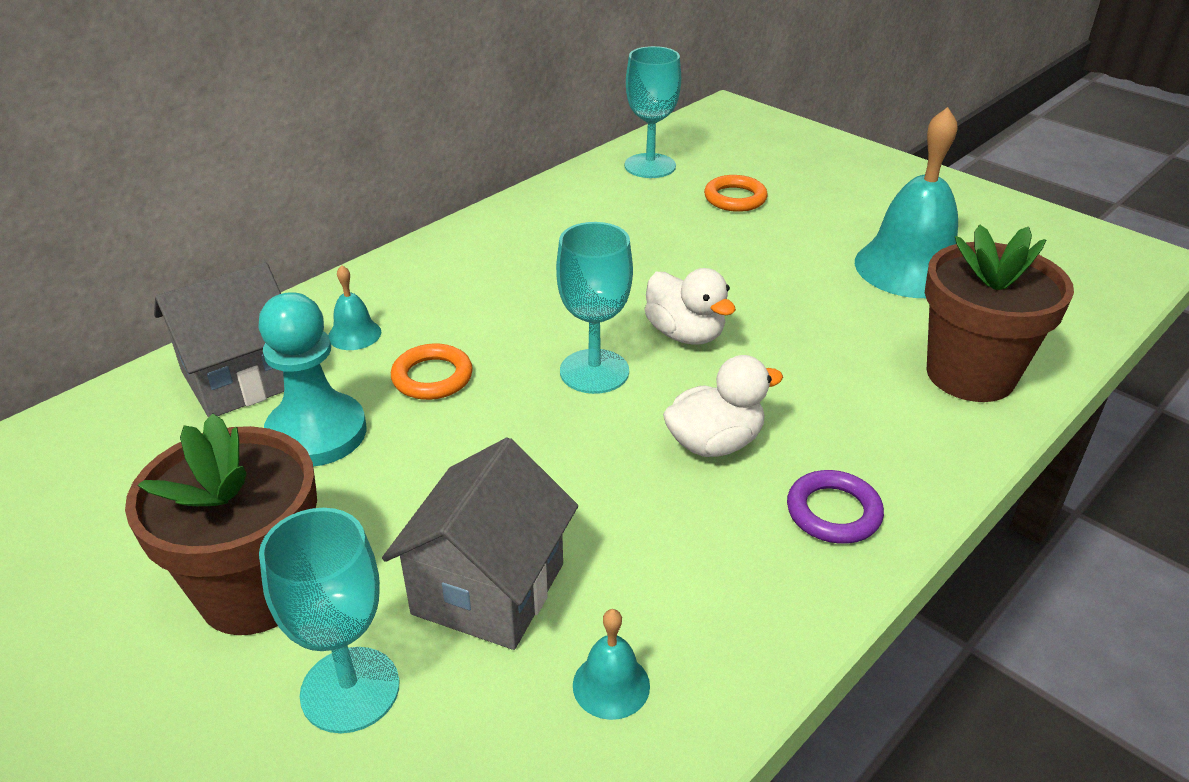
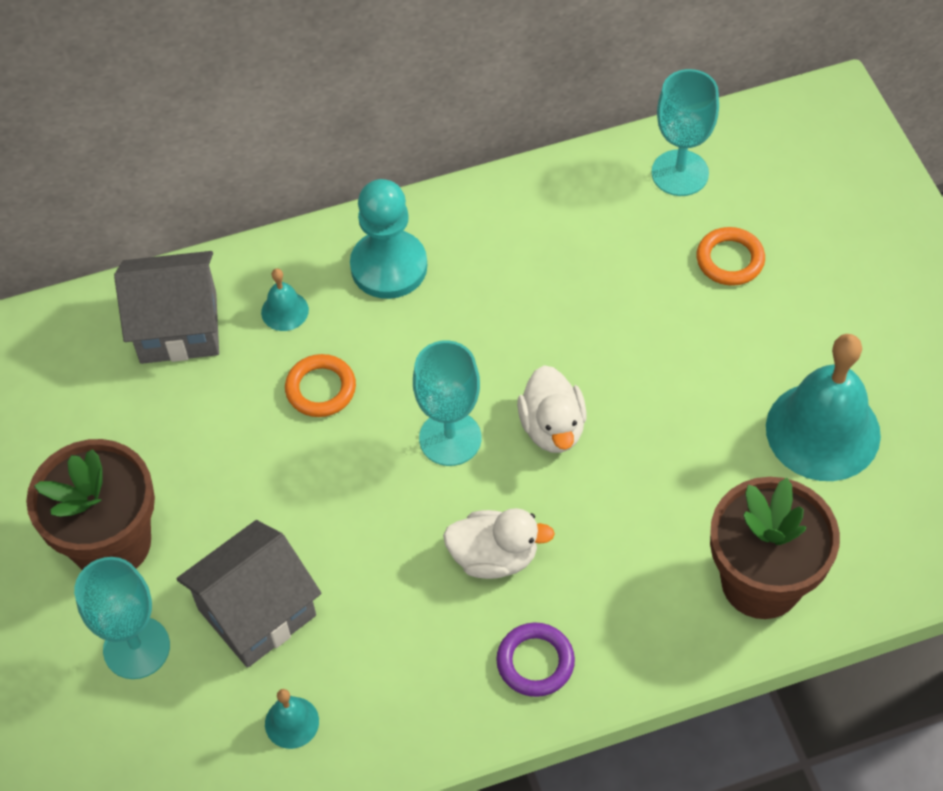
camera: 30 degrees right, 20 degrees up
turquoise pawn [258,292,366,466] -> turquoise pawn moved to [350,179,427,299]

